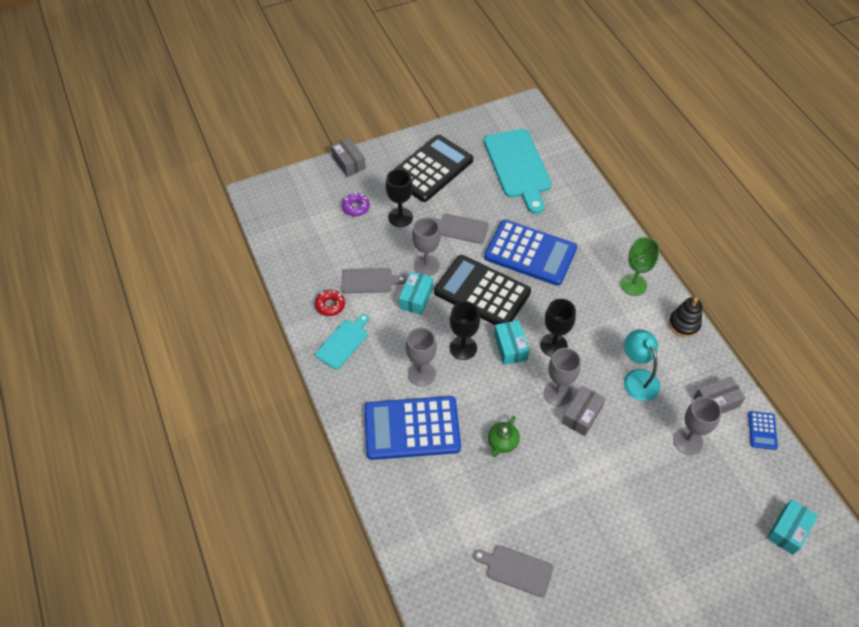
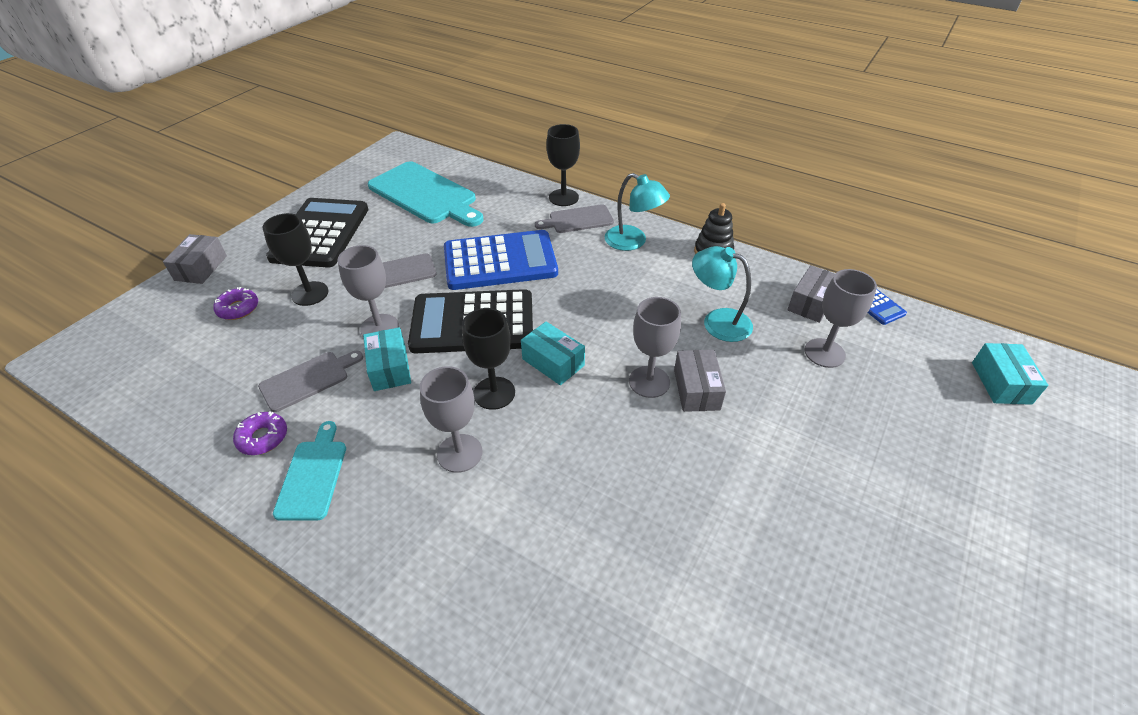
camera: 35 degrees left, 10 degrees down
red donut [315,290,345,316] -> purple donut [233,411,287,455]
grey box [331,138,366,177] -> grey box turned 75 degrees clockwise [163,234,227,284]
blue calculator [364,396,461,460] -> none
grey cutting board [473,545,554,597] -> grey cutting board moved to [535,204,614,233]
green teapot [488,416,520,457] -> none
black goblet [540,299,576,357] -> black goblet moved to [546,124,580,206]
green goblet [620,237,660,296] -> turquoise lamp [604,173,670,251]

